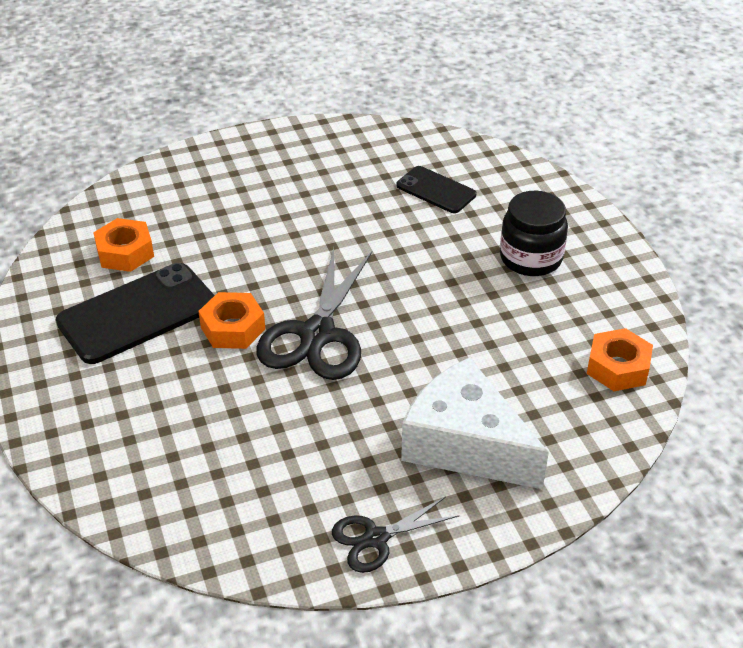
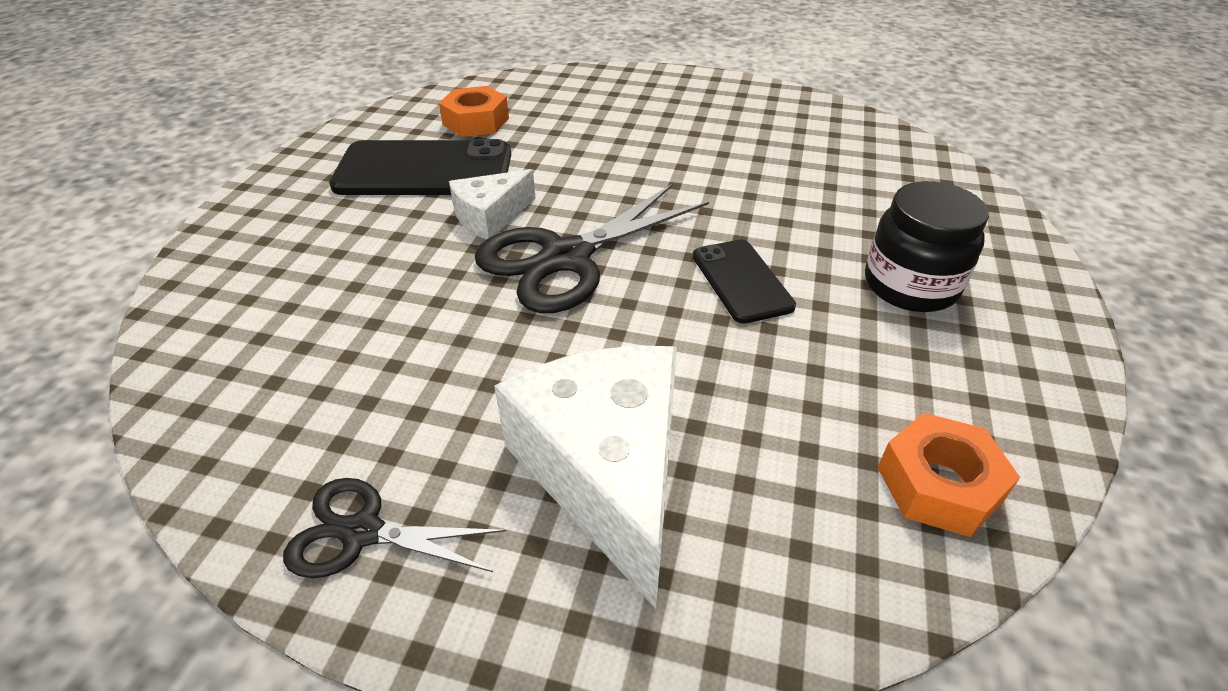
camera: 35 degrees right, 0 degrees up
orange nut [198,292,265,349] -> white cheese [449,169,536,239]
black phone [396,166,476,213] -> black phone moved to [693,240,796,324]

